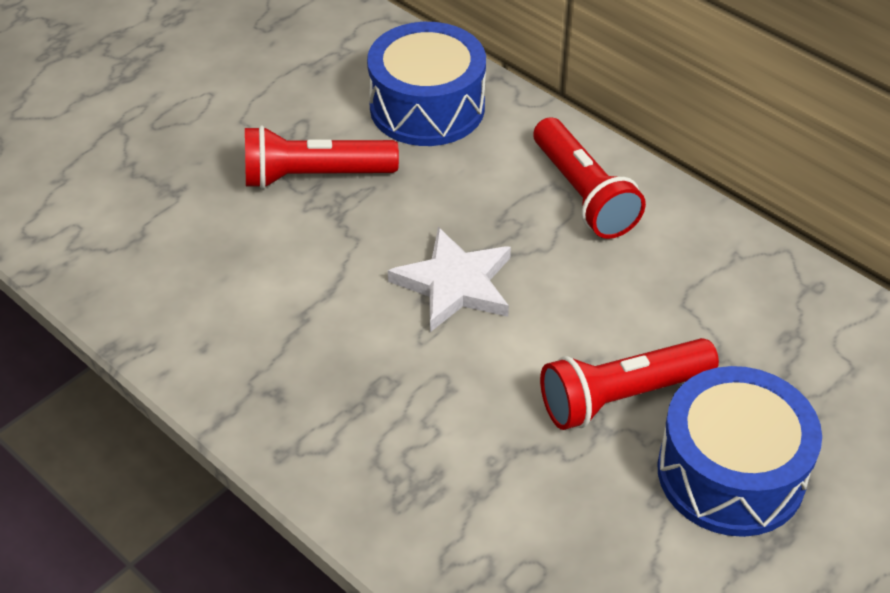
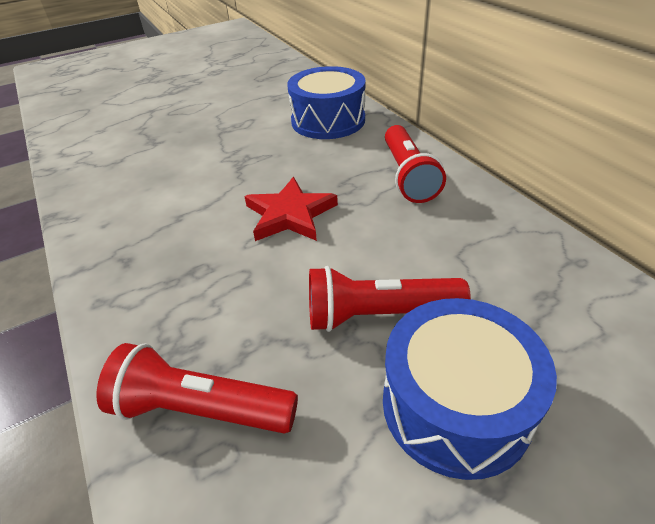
camera: 20 degrees right, 5 degrees down
red flashlight [245,125,399,189] -> red flashlight moved to [96,343,298,433]
white star [388,227,511,332] -> red star [244,177,338,241]

